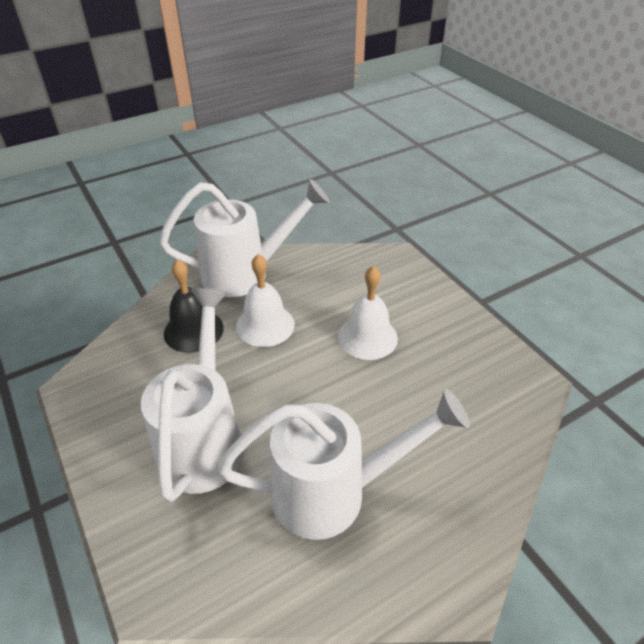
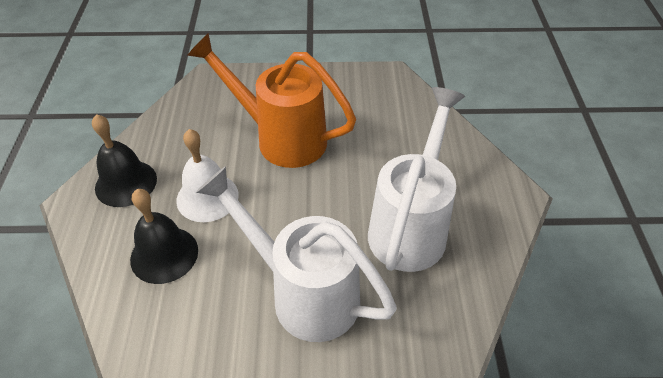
camera: 60 degrees left, 5 degrees up
white watering can [159,179,329,297] -> black bell [92,114,157,207]
white bell [338,266,398,360] -> orange watering can [187,33,356,168]

